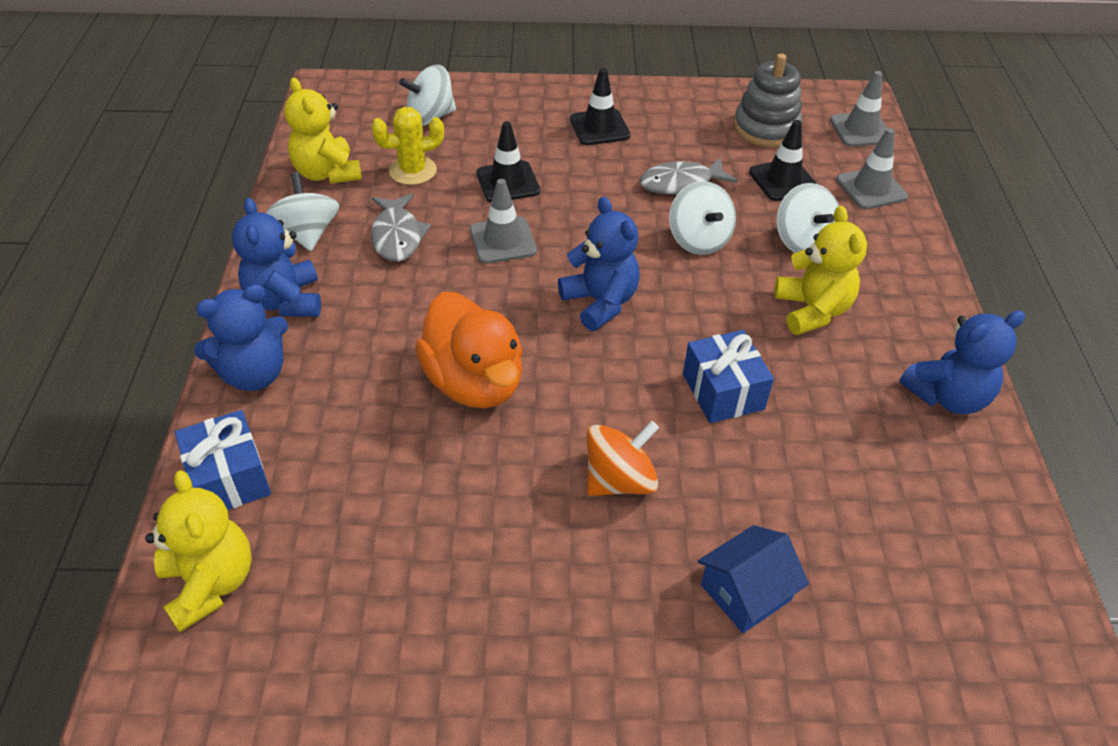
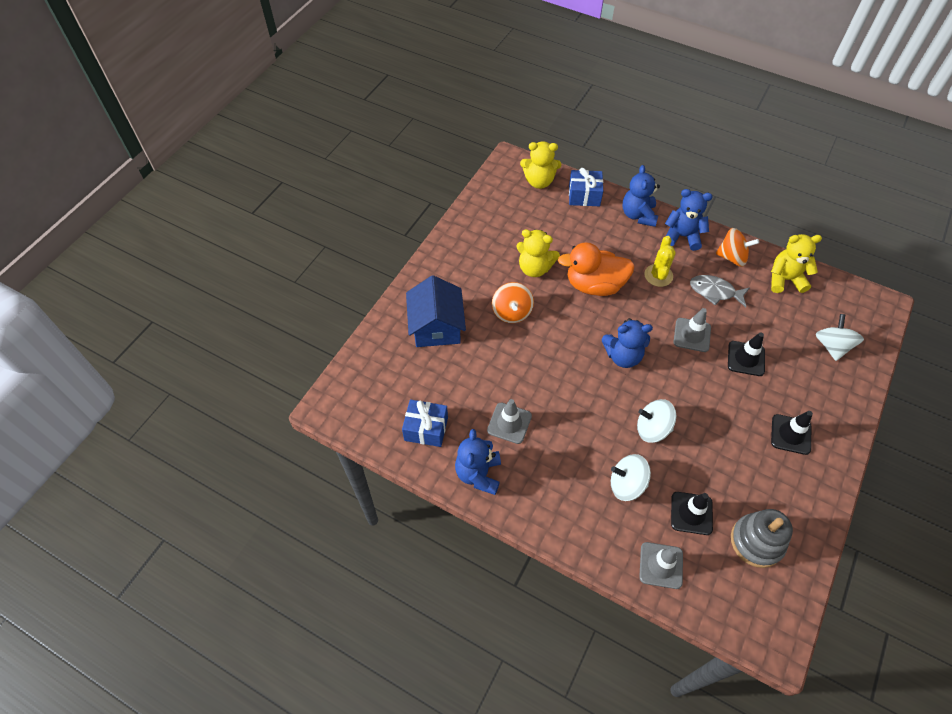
camera: 120 degrees right, 10 degrees up
white spinning top [266,172,339,251] -> orange spinning top [716,228,759,267]
yellow cactus [371,107,444,185] -> yellow cactus moved to [644,236,676,287]
grey fish [640,157,737,195] -> none
blue gift [683,330,774,423] -> blue gift moved to [402,400,448,447]
blue house [698,525,809,633] -> blue house [406,275,466,347], size x1.59
yellow teddy bear [774,206,867,335] -> yellow teddy bear moved to [516,229,560,277]
grey traffic cone [830,71,887,147] -> grey traffic cone moved to [487,399,532,444]

